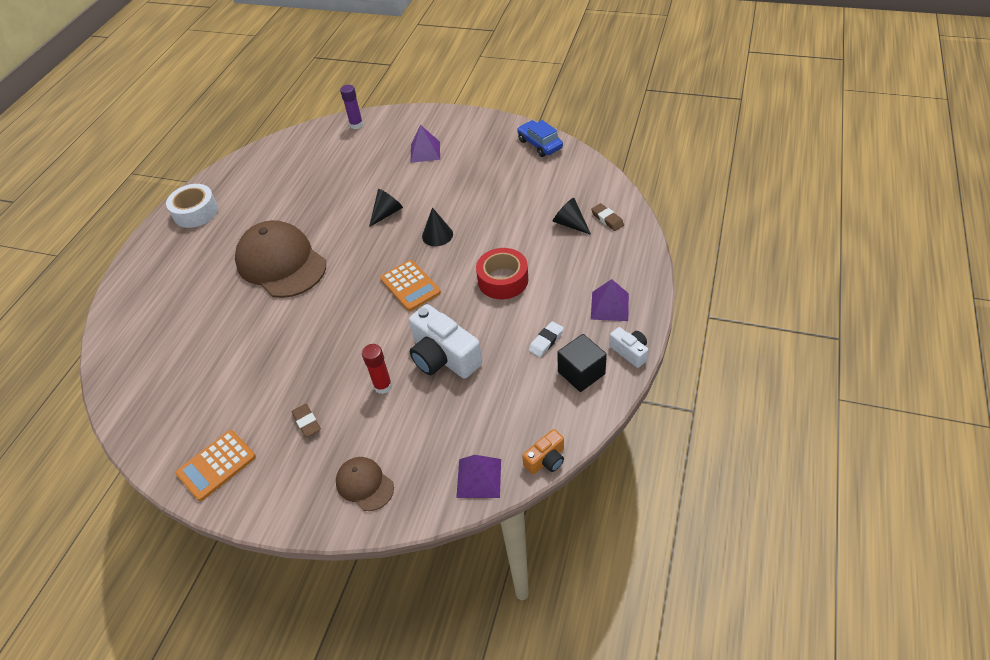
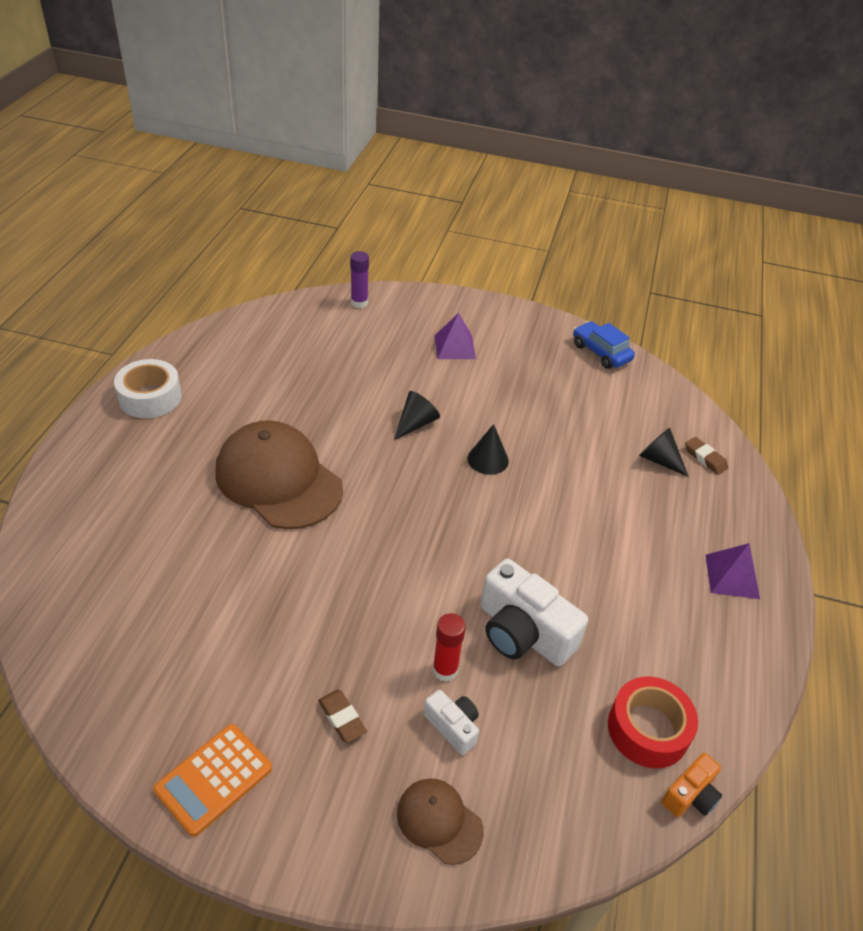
camera: 10 degrees left, 5 degrees down
orange calculator [380,260,441,311] -> none
purple pyramid [456,455,501,498] -> none
red tape [476,248,528,299] -> red tape moved to [608,676,698,768]
white eraser [529,321,564,357] -> none
black cube [557,334,607,392] -> none
white camera [609,327,648,368] -> white camera moved to [424,690,479,755]

